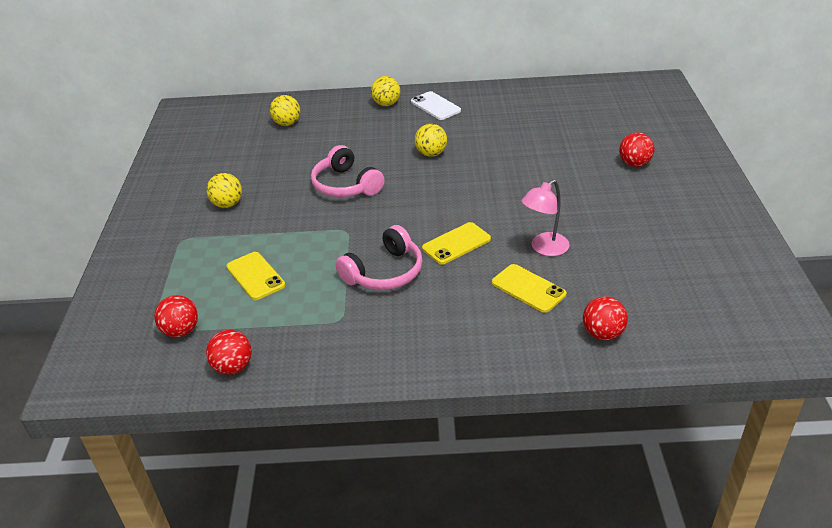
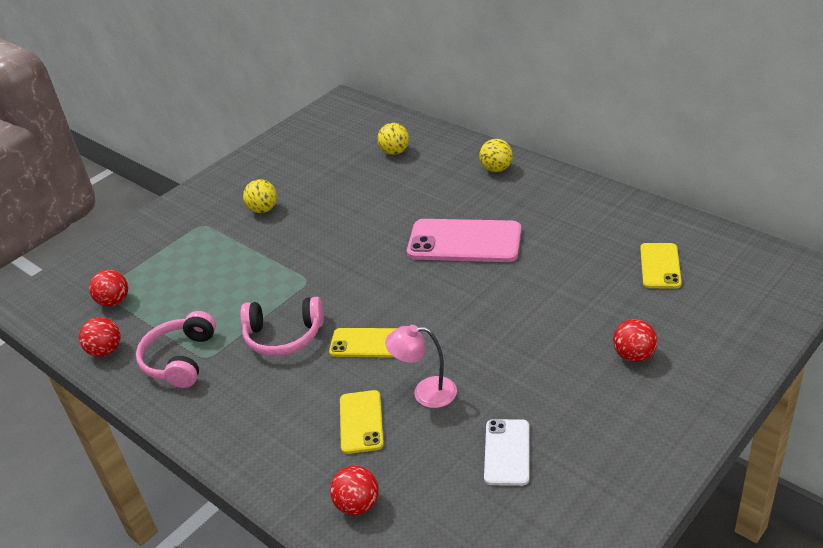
camera: 45 degrees right, 0 degrees up
yellow phone [226,252,285,300] -> yellow phone moved to [640,243,682,289]
pink headphones [311,145,385,197] -> pink headphones moved to [136,311,216,388]
white phone [411,91,461,120] -> white phone moved to [484,419,529,486]
yellow ball [415,124,447,157] -> pink phone [407,219,521,262]

